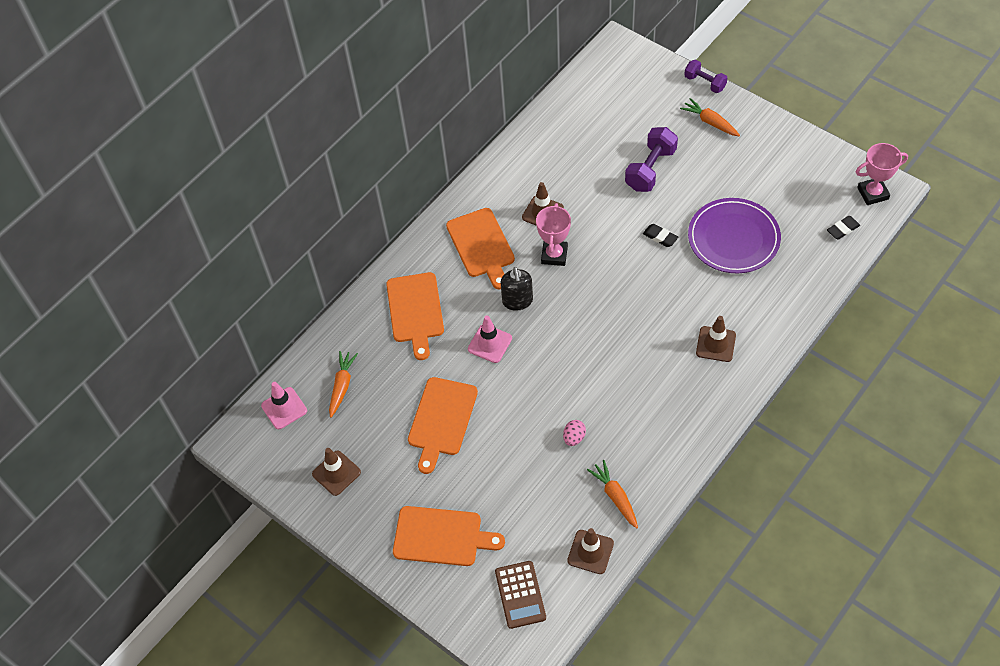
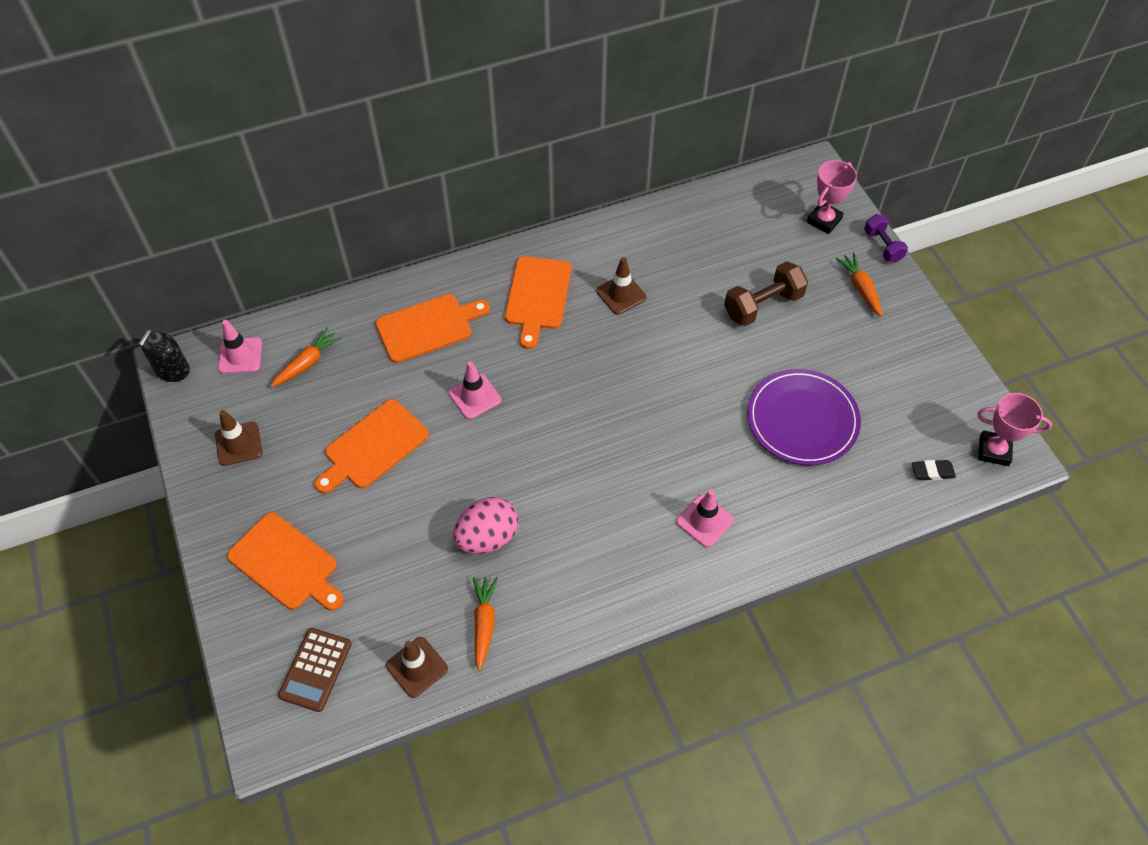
camera: 25 degrees right, 0 degrees up
orange cutting board [386,272,444,360] -> orange cutting board turned 135 degrees counterclockwise [375,294,490,363]
black soap dispenser [500,267,533,311] -> black soap dispenser moved to [139,329,190,382]
pink trophy [536,203,571,266] -> pink trophy moved to [807,160,857,234]
pink egg [563,420,586,446] -> pink egg [453,497,519,554], size x1.99
purple dumbbell [625,127,678,192] -> brown dumbbell [724,261,808,326]
black eraser [643,224,678,247] -> none
brown traffic cone [696,316,736,362] -> pink traffic cone [676,489,734,548]

